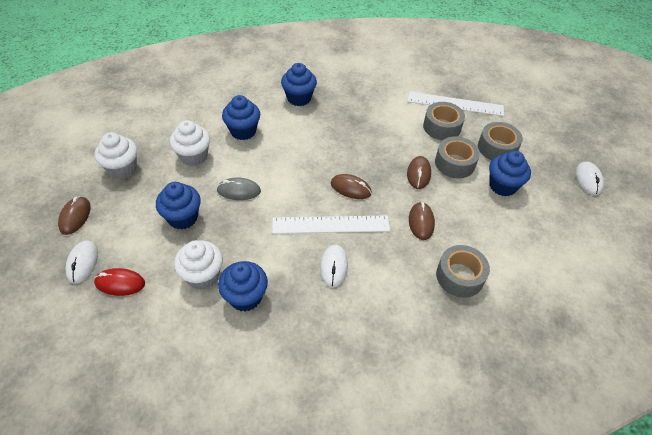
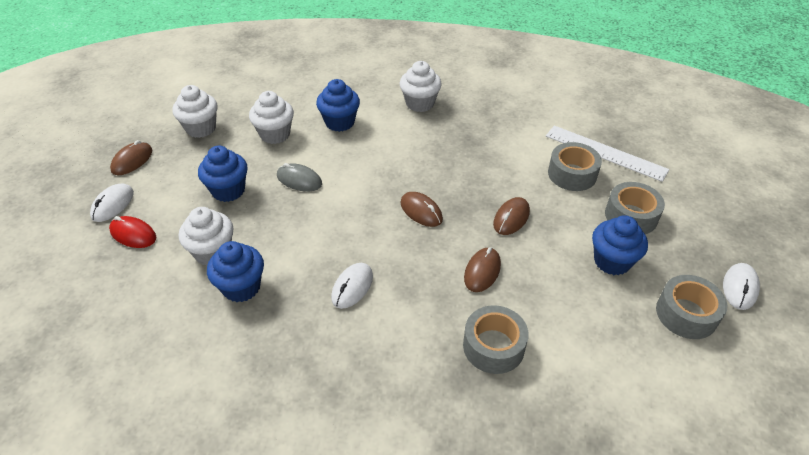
camera: 25 degrees right, 5 degrees down
white ruler [272,215,390,234] -> none
blue cupcake [281,63,317,106] -> white cupcake [400,61,442,112]
grey tape [435,137,480,178] -> grey tape moved to [656,275,727,339]

